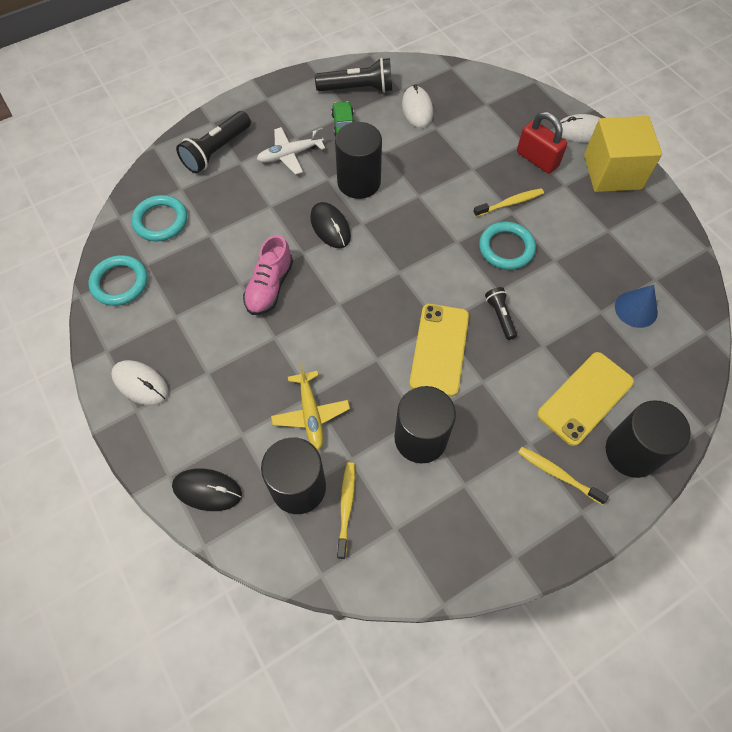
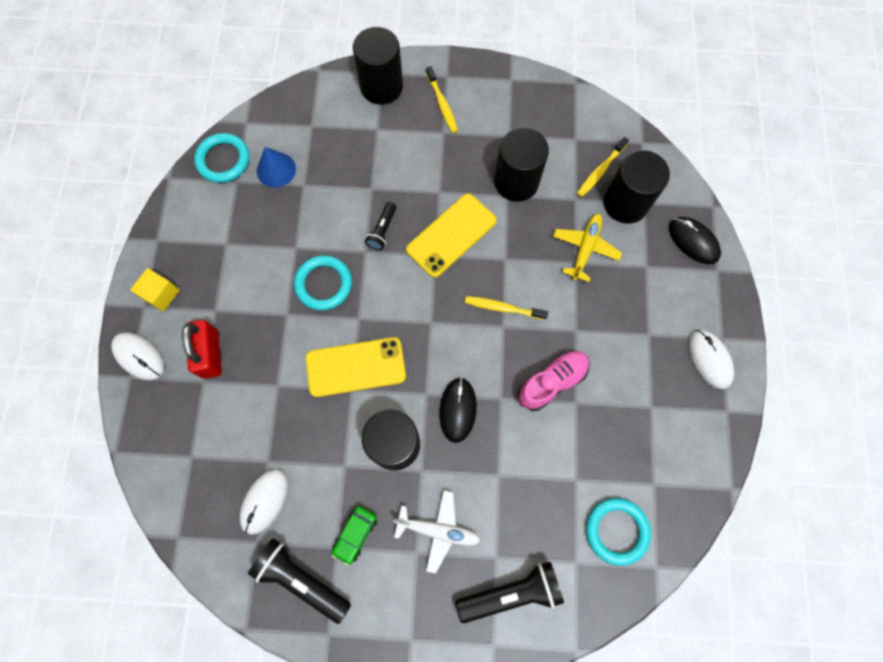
camera: 145 degrees left, 10 degrees up
turquoise ring [88,255,148,306] -> turquoise ring moved to [194,133,250,183]
yellow toothbrush [473,188,544,217] -> yellow toothbrush moved to [465,296,548,320]
yellow phone [537,352,634,446] -> yellow phone moved to [306,337,406,397]
yellow cube [584,116,662,192] -> yellow cube [130,268,180,312], size x0.50

